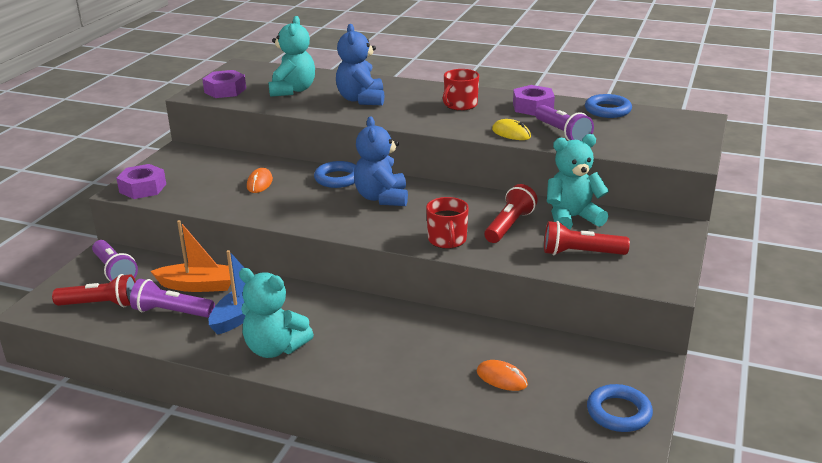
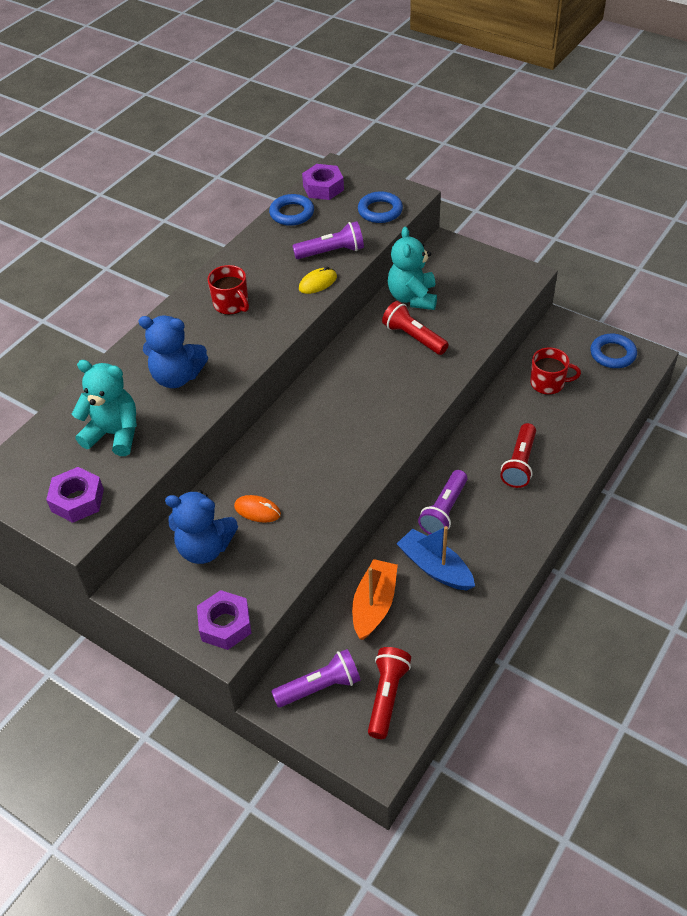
camera: 75 degrees left, 20 degrees up
purple flashlight [130,279,215,318] -> purple flashlight moved to [418,470,467,534]
turquoise teddy bear [239,268,314,358] -> none
blue ring [314,161,356,188] -> blue ring moved to [358,191,403,223]
blue teddy bear [354,116,408,206] -> blue teddy bear moved to [165,490,238,564]
red mug [426,197,469,249] -> red mug moved to [530,348,581,395]
orange mouse [477,360,528,391] -> none
purple nut [513,85,555,116] -> purple nut moved to [302,164,344,200]
red flashlight [544,221,630,255] -> red flashlight moved to [500,423,536,488]

